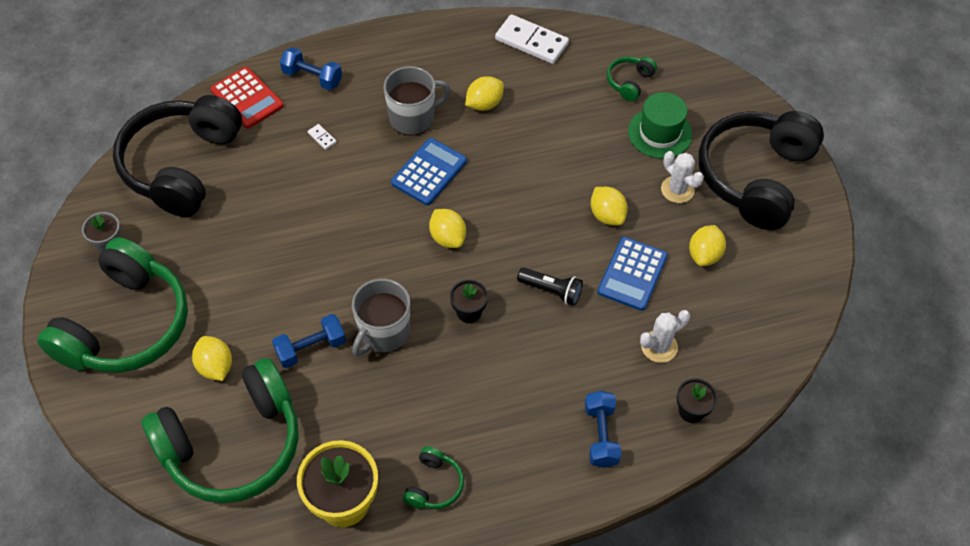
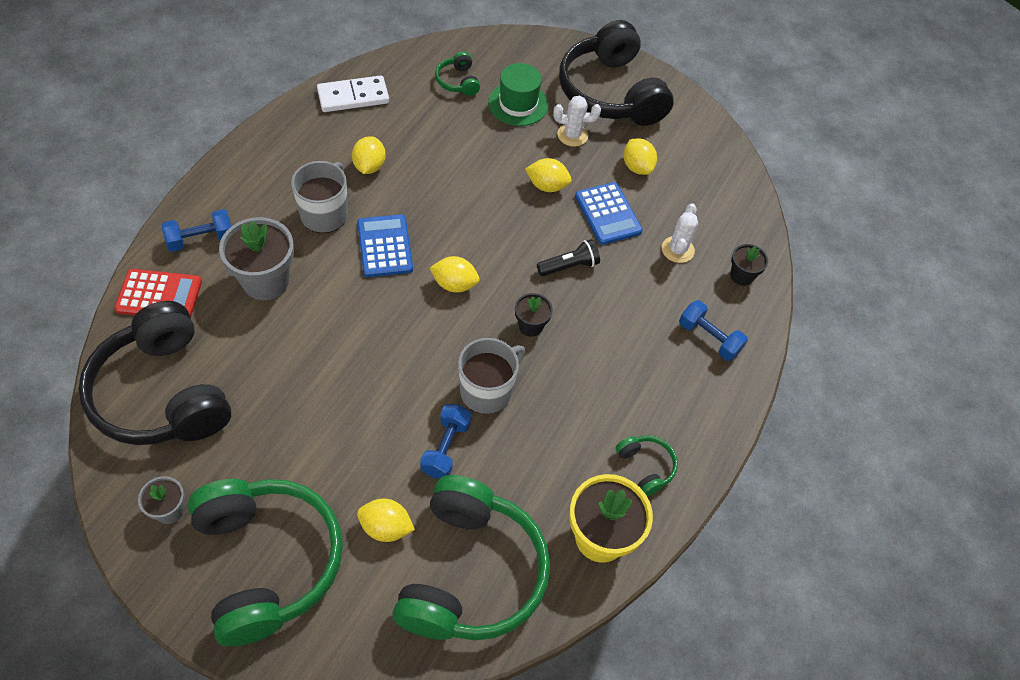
camera: 50 degrees left, 0 degrees up
white domino [308,124,337,150] -> grey flower pot [219,217,294,300]
grey mug [352,279,410,357] -> grey mug turned 120 degrees counterclockwise [458,338,525,414]

